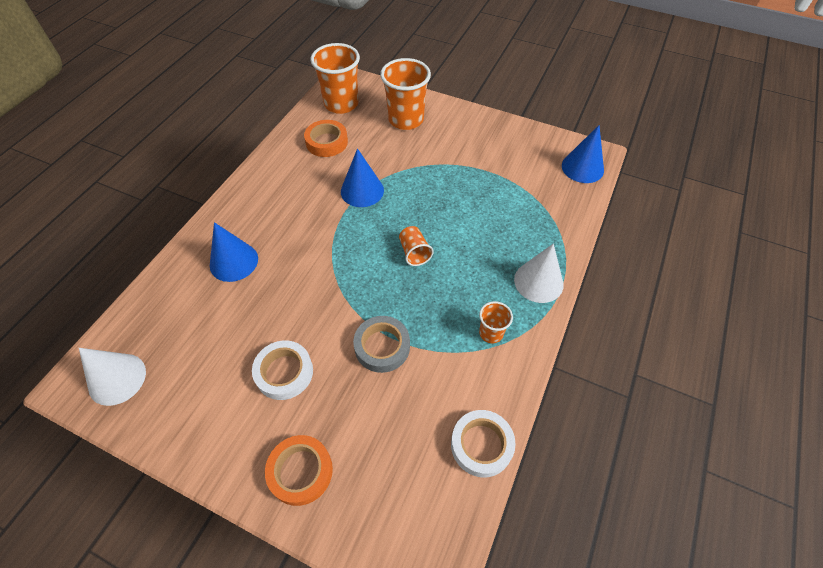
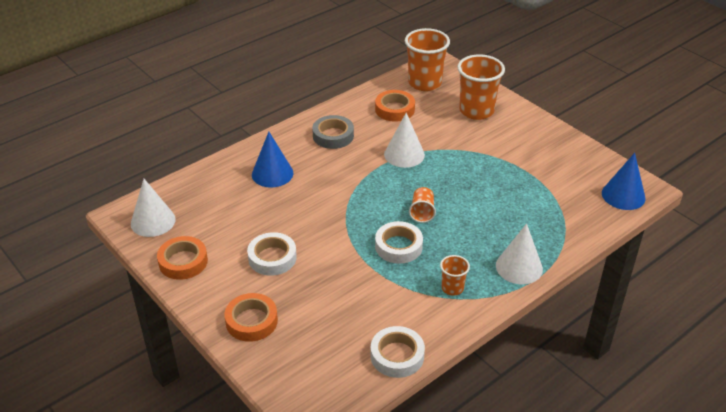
camera: 25 degrees right, 15 degrees down
blue cone [341,148,384,207] -> white cone [384,113,425,168]
grey tape [353,316,410,373] -> grey tape moved to [312,115,354,149]
none -> orange tape [157,236,208,280]
none -> white tape [375,221,423,264]

